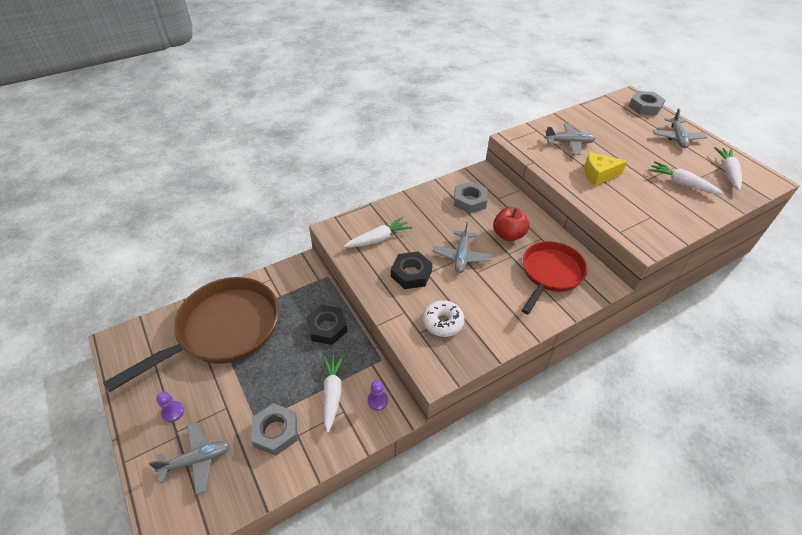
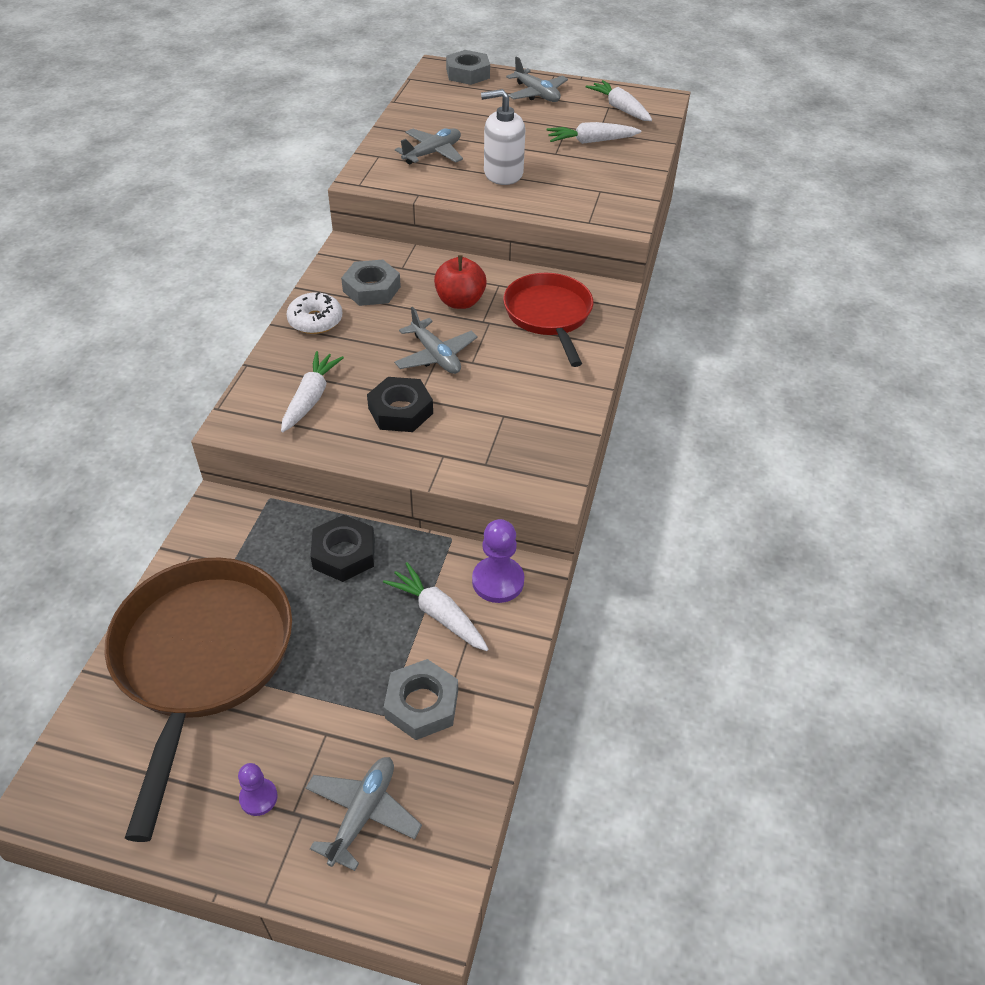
camera: 45 degrees left, 0 degrees up
purple pawn [367,380,388,411] -> purple pawn [472,519,524,603], size x1.67
white donut [423,300,465,337] -> white donut moved to [286,292,342,334]
yellow cheese [584,152,627,186] -> white soap dispenser [481,89,525,185]

